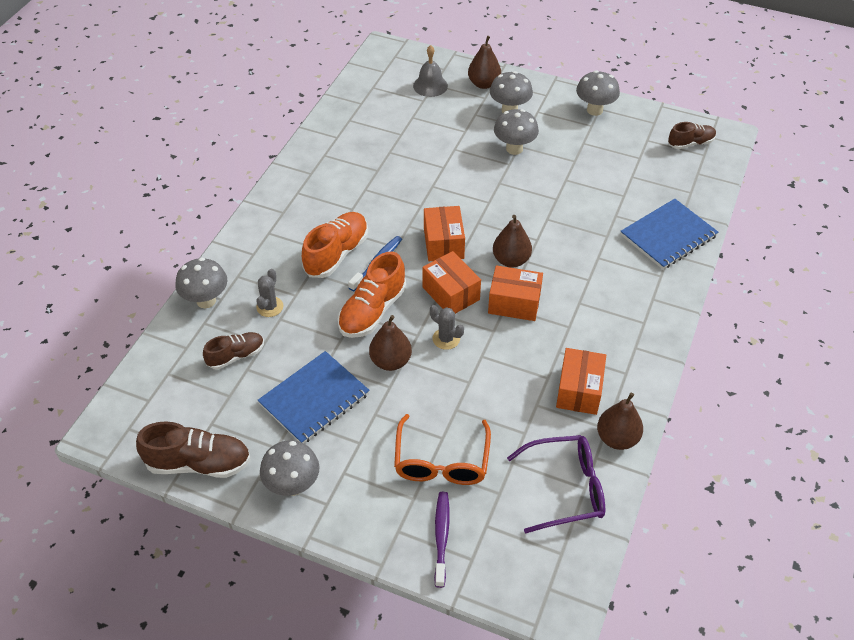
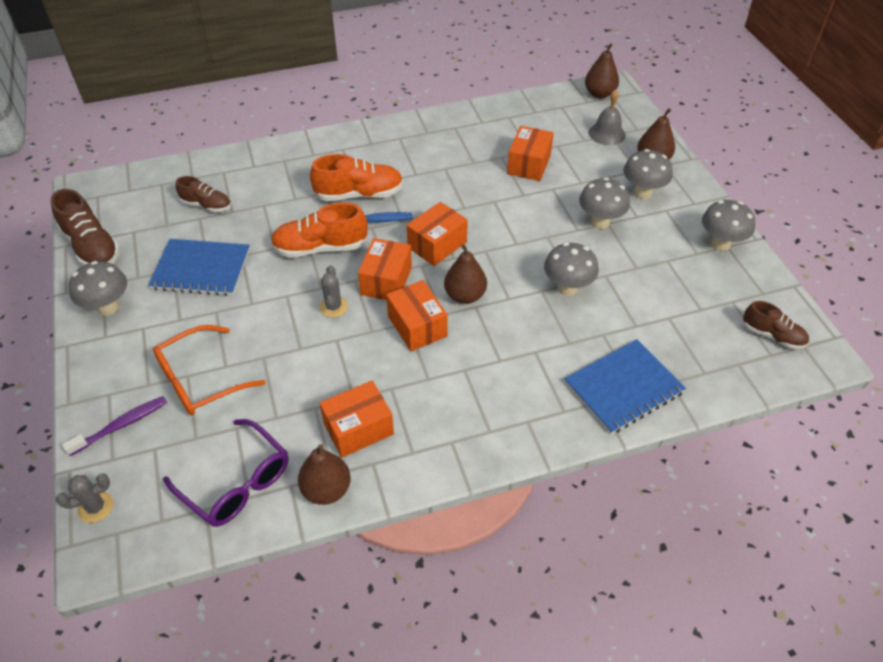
camera: 50 degrees right, 0 degrees up
grey mushroom [175,258,227,308] -> grey mushroom moved to [544,243,599,296]
grey cactus [256,269,283,317] -> grey cactus moved to [56,473,113,523]
brown pear [369,315,412,371] -> brown pear moved to [585,43,619,98]
blue notebook [620,199,718,269] -> blue notebook turned 45 degrees counterclockwise [565,339,686,434]
none -> orange box [507,126,554,181]

